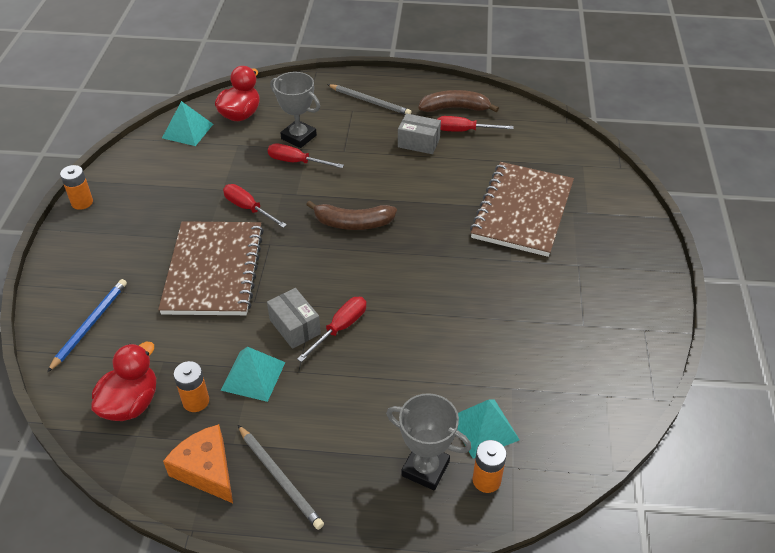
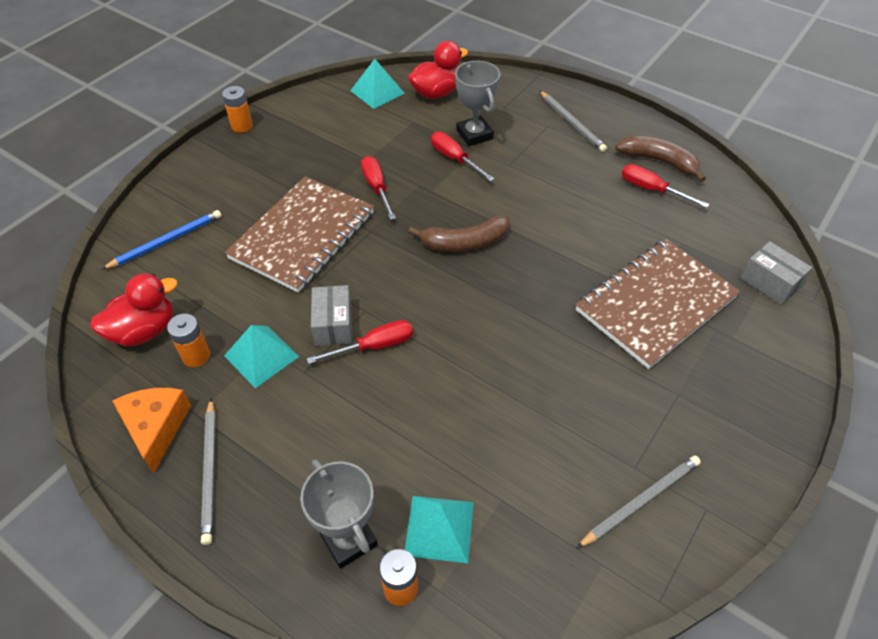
camera: 30 degrees right, 5 degrees up
brown banana [306,200,397,230] -> brown banana turned 45 degrees counterclockwise [408,216,509,252]
grey box [398,113,441,154] -> grey box moved to [740,241,812,305]
none -> grey pencil [577,456,701,548]

